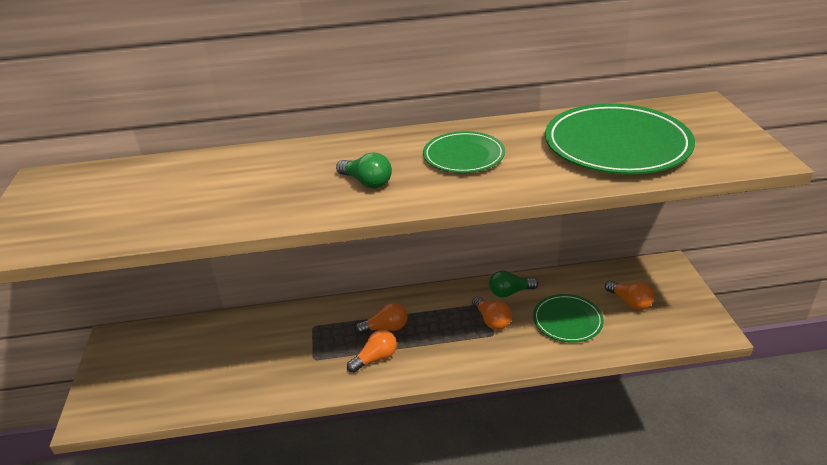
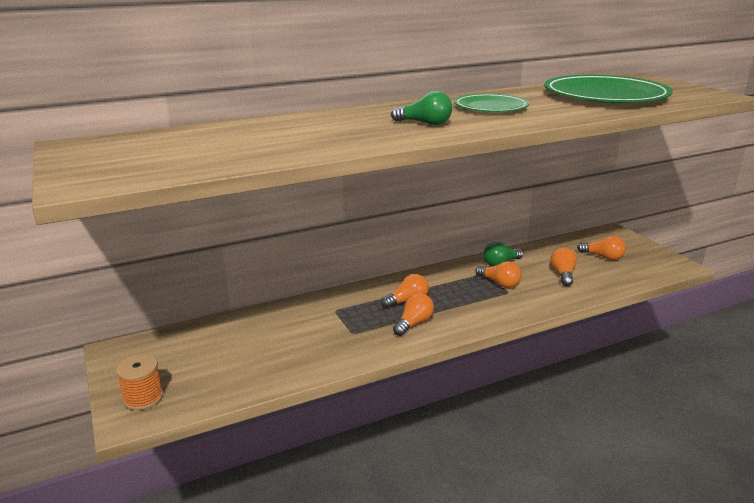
camera: 20 degrees left, 10 degrees down
green plate [533,294,604,343] -> orange light bulb [550,247,577,286]
none -> orange spool [116,354,163,410]

